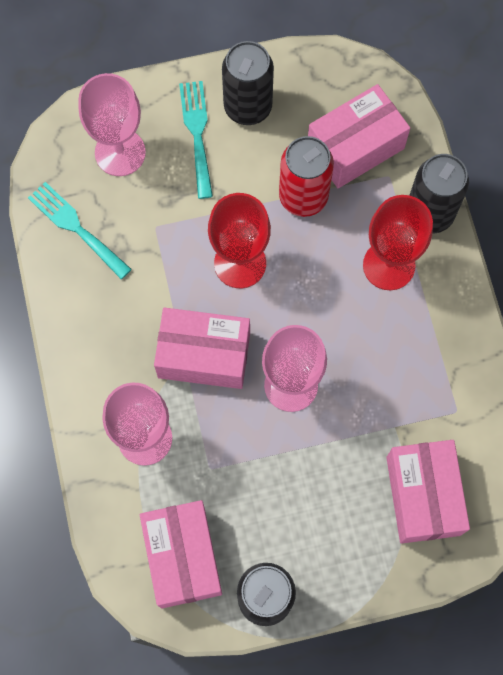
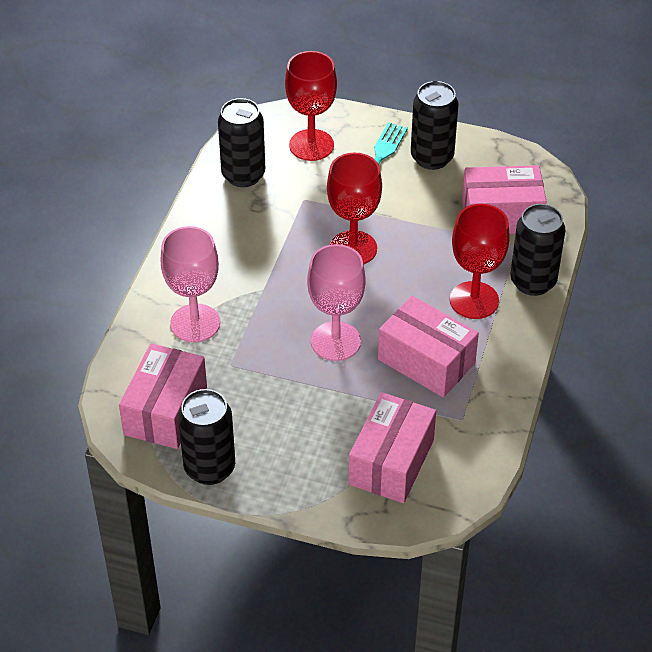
camera: 30 degrees right, 25 degrees down
turquoise fork [28,182,132,279] -> black can [218,98,265,187]
pink goblet [78,73,146,176] -> red goblet [285,51,337,161]
pink box [154,308,250,389] -> pink box moved to [378,296,479,397]
red can [279,136,334,217] -> none

